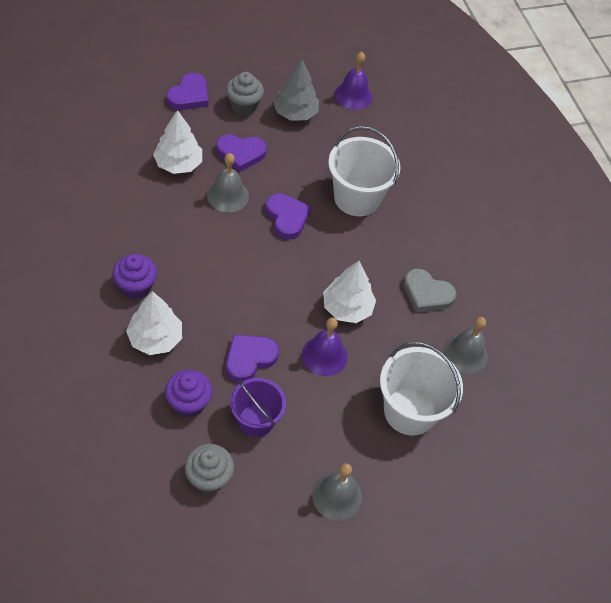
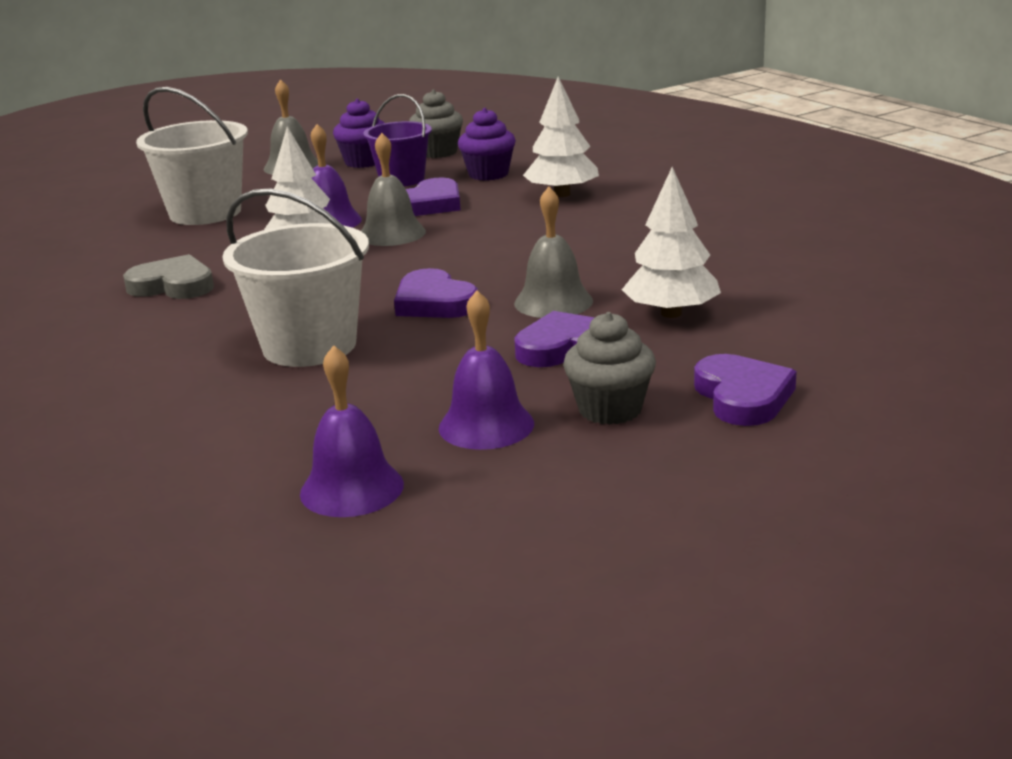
camera: 175 degrees right, 30 degrees down
purple cupcake [113,254,157,299] -> purple cupcake moved to [333,99,385,168]
purple heart [167,73,208,110] -> purple heart turned 150 degrees clockwise [694,354,797,426]
grey tree [273,59,319,121] -> purple bell [439,290,534,450]
grey bell [443,317,488,374] -> grey bell moved to [361,133,426,246]

